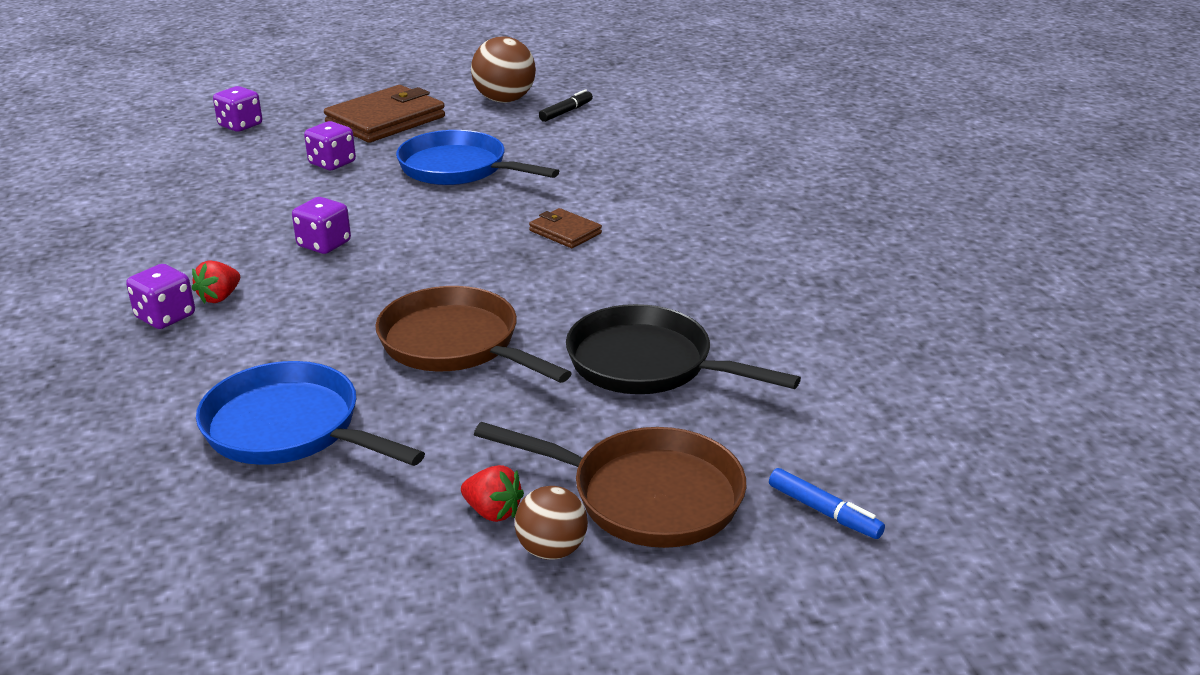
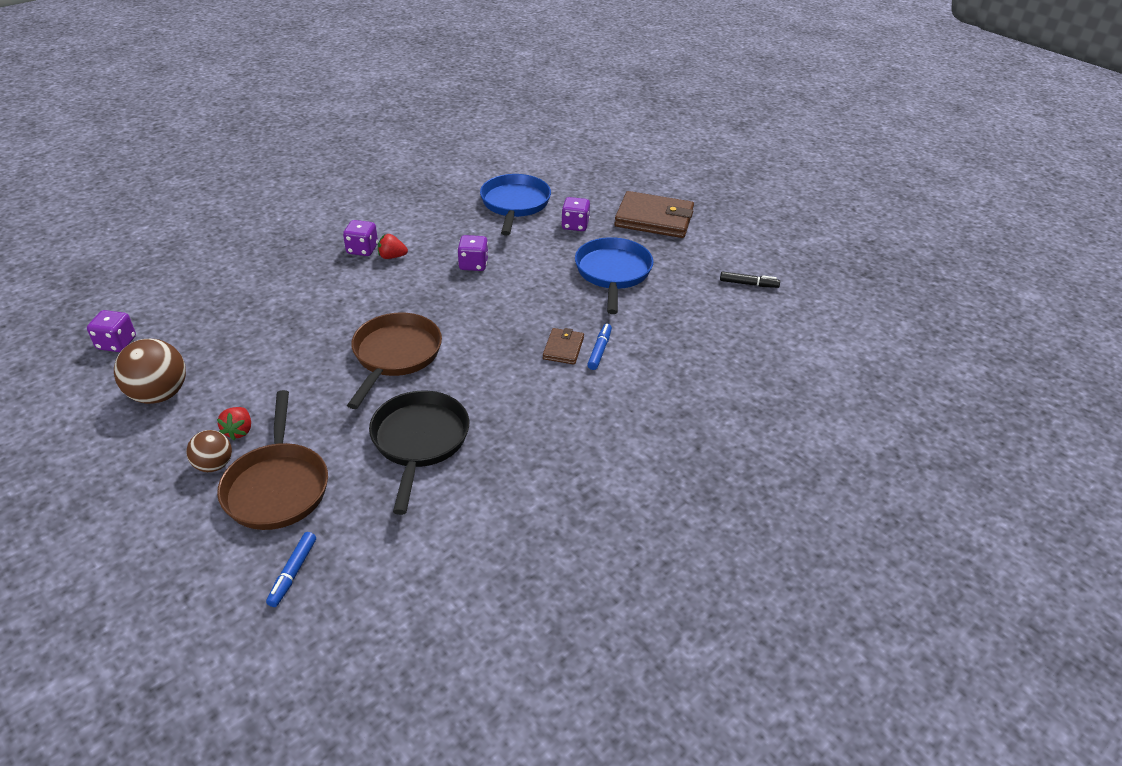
camera: 60 degrees right, 10 degrees up
blue pan [196,361,425,466] -> blue pan moved to [480,174,551,236]
purple dice [213,86,262,132] -> purple dice moved to [87,310,136,352]
brown ball [471,37,536,103] -> brown ball moved to [114,339,186,404]
none -> blue marker [587,324,612,370]

